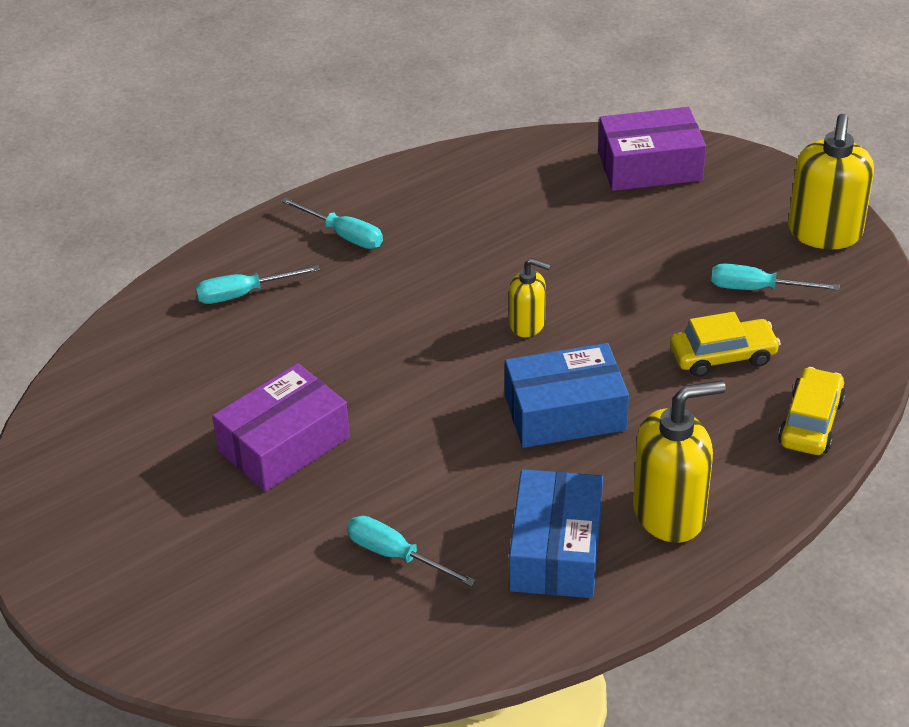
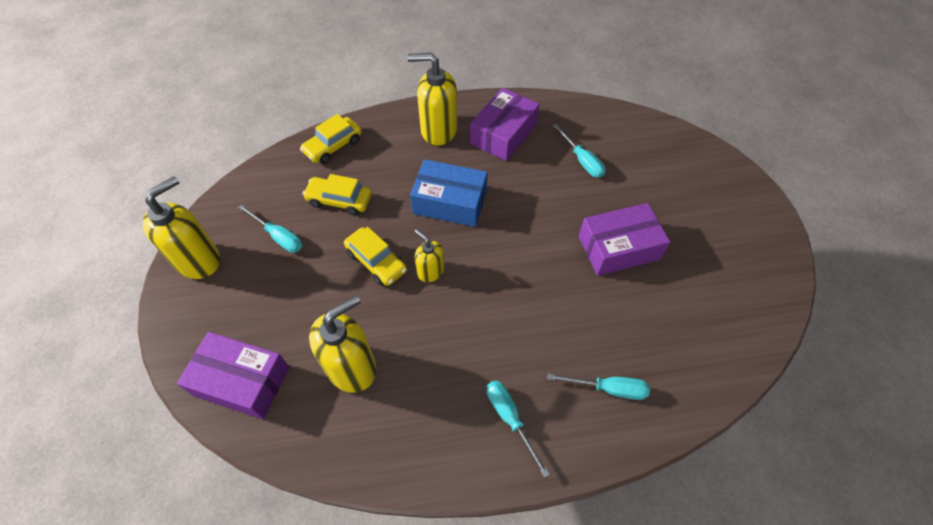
camera: 155 degrees left, 15 degrees up
blue box [509,469,603,598] -> purple box [470,88,540,161]
none -> yellow soap dispenser [309,295,376,393]
none -> yellow car [344,227,407,286]

